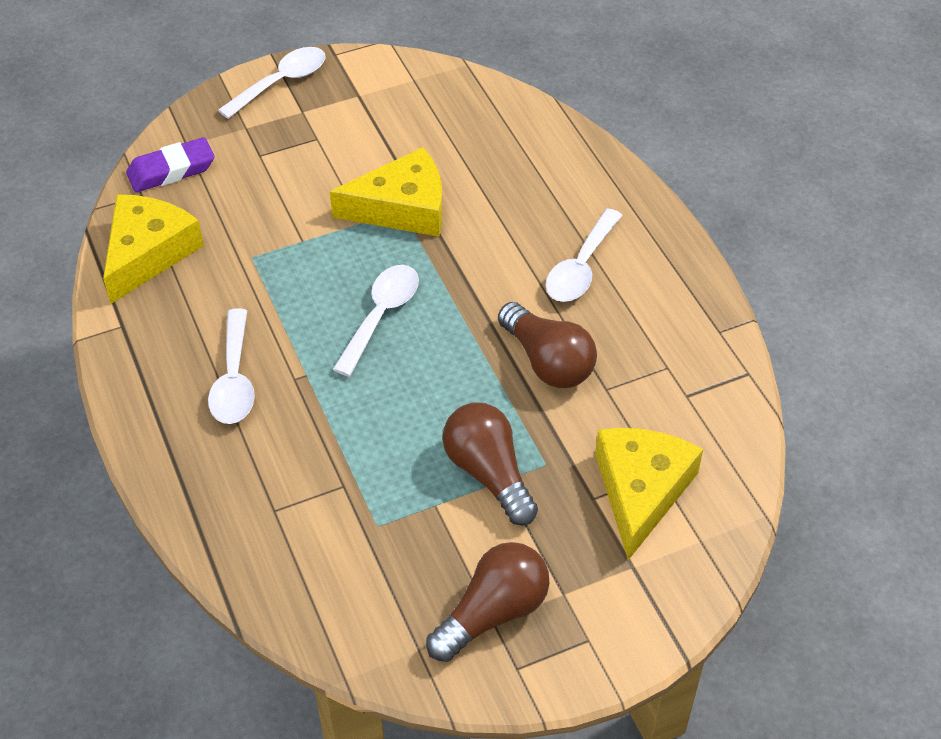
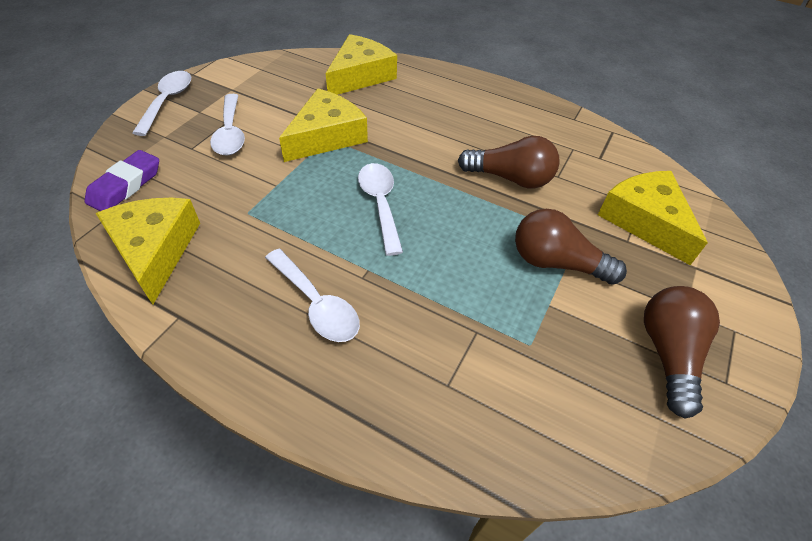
camera: 40 degrees left, 0 degrees up
white spoon [545,208,623,302] -> white spoon moved to [210,94,245,155]
none -> yellow cheese [326,34,397,95]

